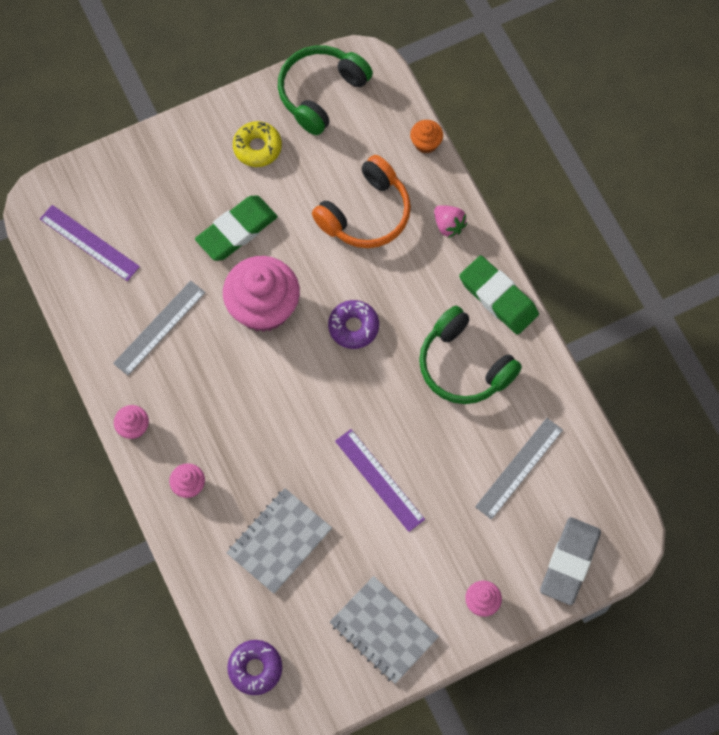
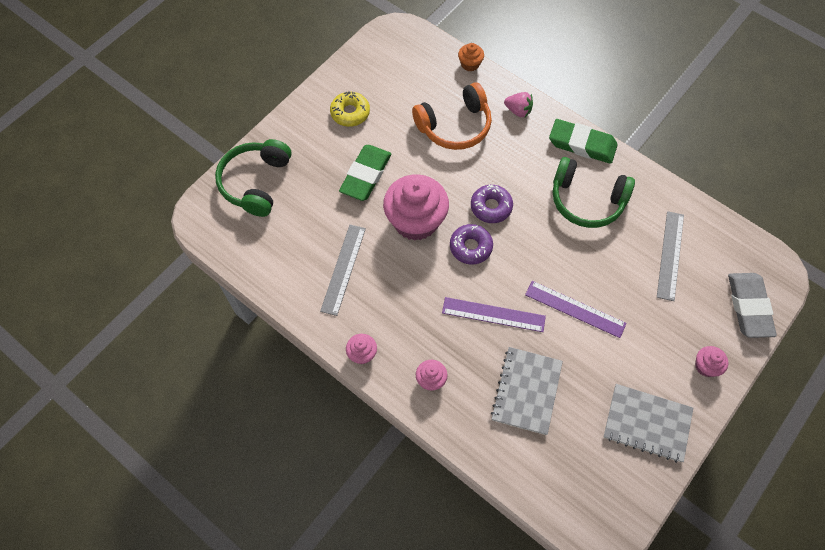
camera: 25 degrees left, 5 degrees down
purple ruler [40,205,140,281] -> purple ruler moved to [442,297,546,332]
purple donut [227,640,282,695] -> purple donut moved to [450,224,493,265]
green headphones [278,45,373,135] -> green headphones moved to [215,139,292,217]
orange headphones [312,155,411,248] -> orange headphones turned 45 degrees clockwise [412,82,492,150]

